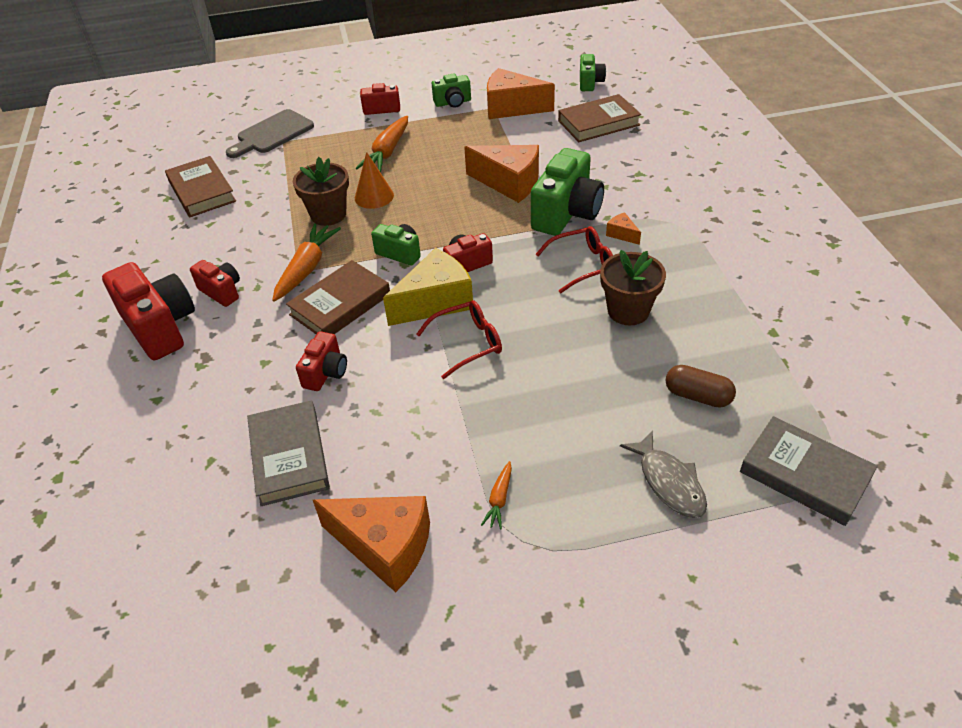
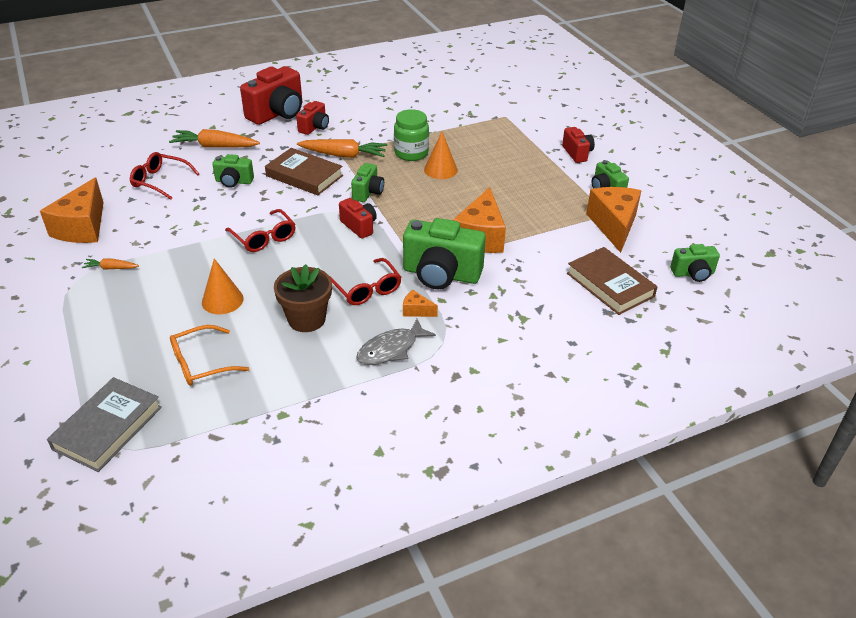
camera: 75 degrees right, 5 degrees down
brown book [165,156,236,217] -> none
grey cutting board [226,109,314,158] -> none
grey book [247,400,330,506] -> red glasses [130,152,199,200]
brown flower pot [293,157,349,226] -> green jar [394,109,429,161]
red camera [296,331,347,391] -> green camera [212,154,254,188]
orange carrot [356,116,408,173] -> orange carrot moved to [169,129,260,148]
yellow cheese [383,248,473,326] -> none
orange cheese [606,212,641,245] -> orange cheese turned 105 degrees counterclockwise [403,290,438,317]
grey fish [620,430,707,518] -> grey fish moved to [356,319,436,365]
brown capsule [665,365,736,408] -> orange glasses [170,325,249,386]
none -> orange cone [202,258,244,314]

